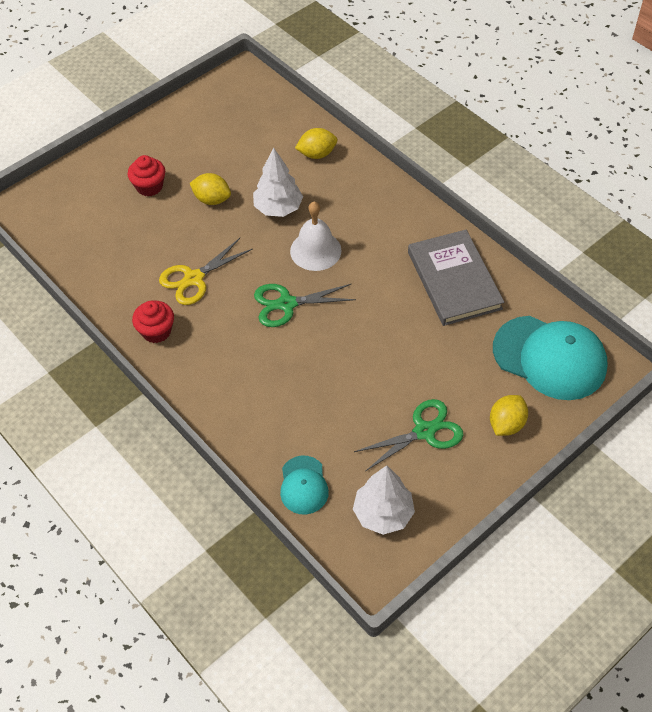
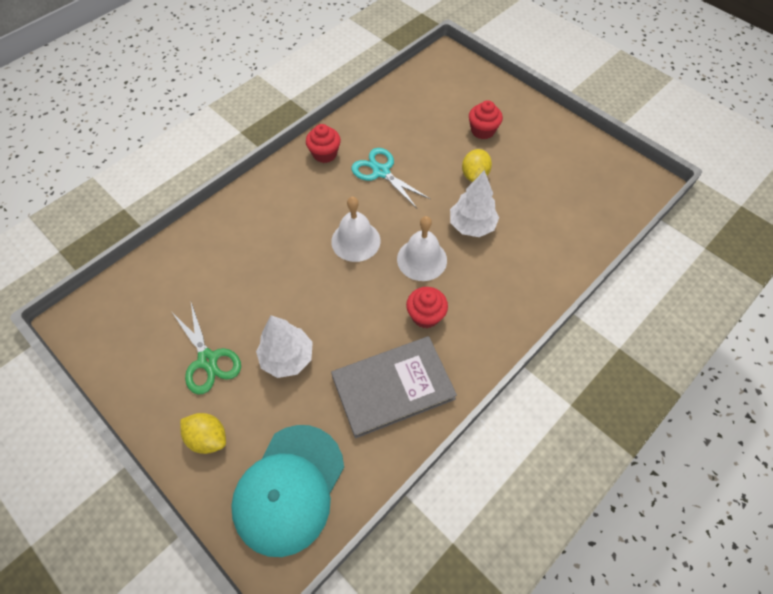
camera: 85 degrees right, 5 degrees up
yellow scissors [159,238,252,305] -> turquoise scissors [351,148,430,209]
green scissors [254,284,356,327] -> white bell [331,197,381,262]
turquoise cap [280,456,329,515] -> none
yellow lemon [295,128,337,159] -> none
white tree [353,465,415,535] -> white tree moved to [256,315,313,378]
none -> red cupcake [406,287,448,328]

